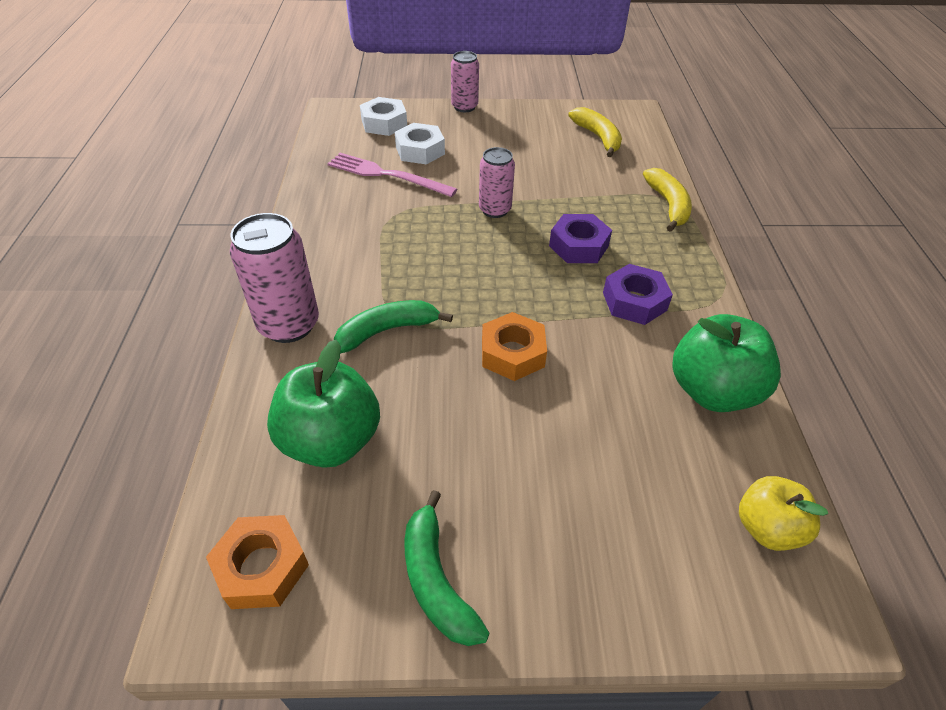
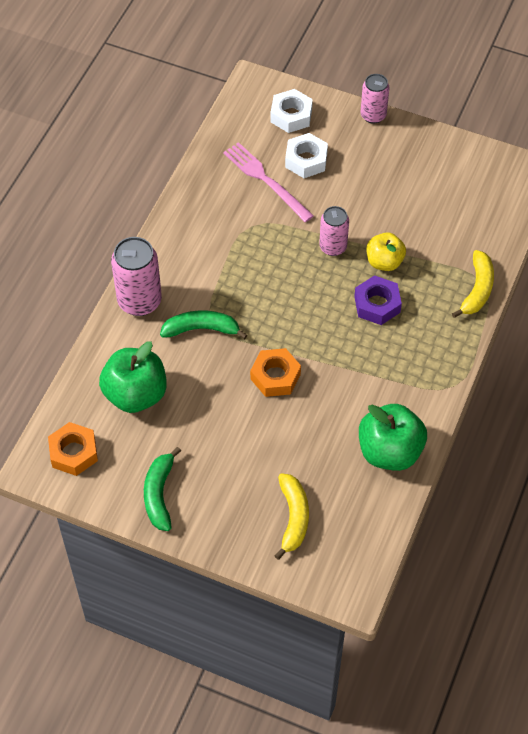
camera: 25 degrees right, 10 degrees up
yellow banana [568,107,622,157] -> yellow banana moved to [274,473,309,560]
purple nut [603,264,673,325] -> none
yellow apple [739,476,828,551] -> yellow apple moved to [367,232,406,271]

